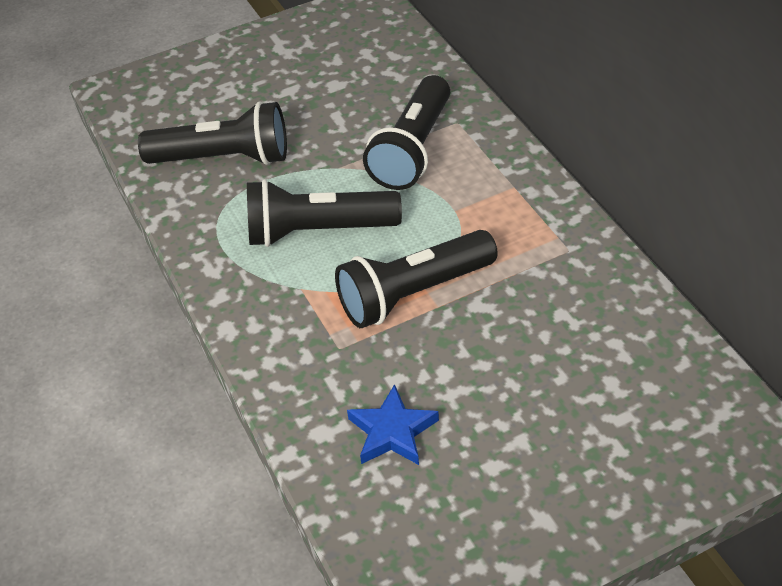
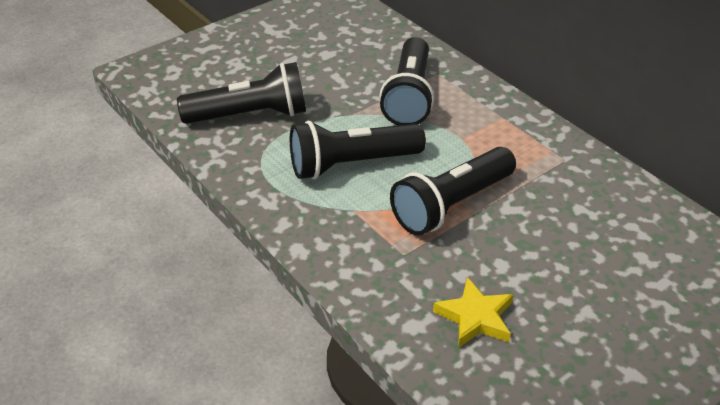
camera: 15 degrees left, 5 degrees down
blue star [347,384,439,465] -> yellow star [433,277,514,348]

